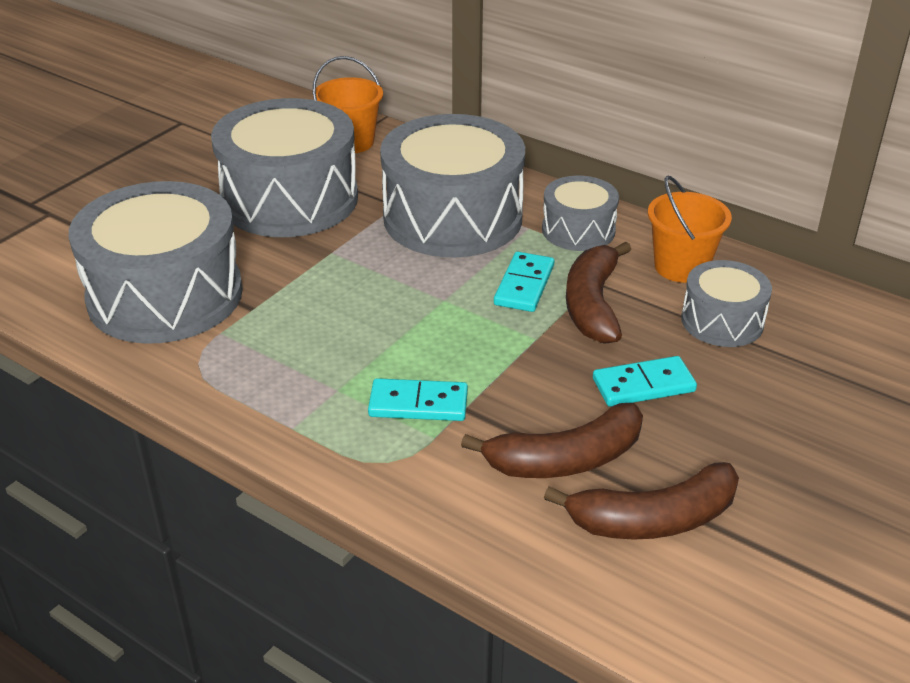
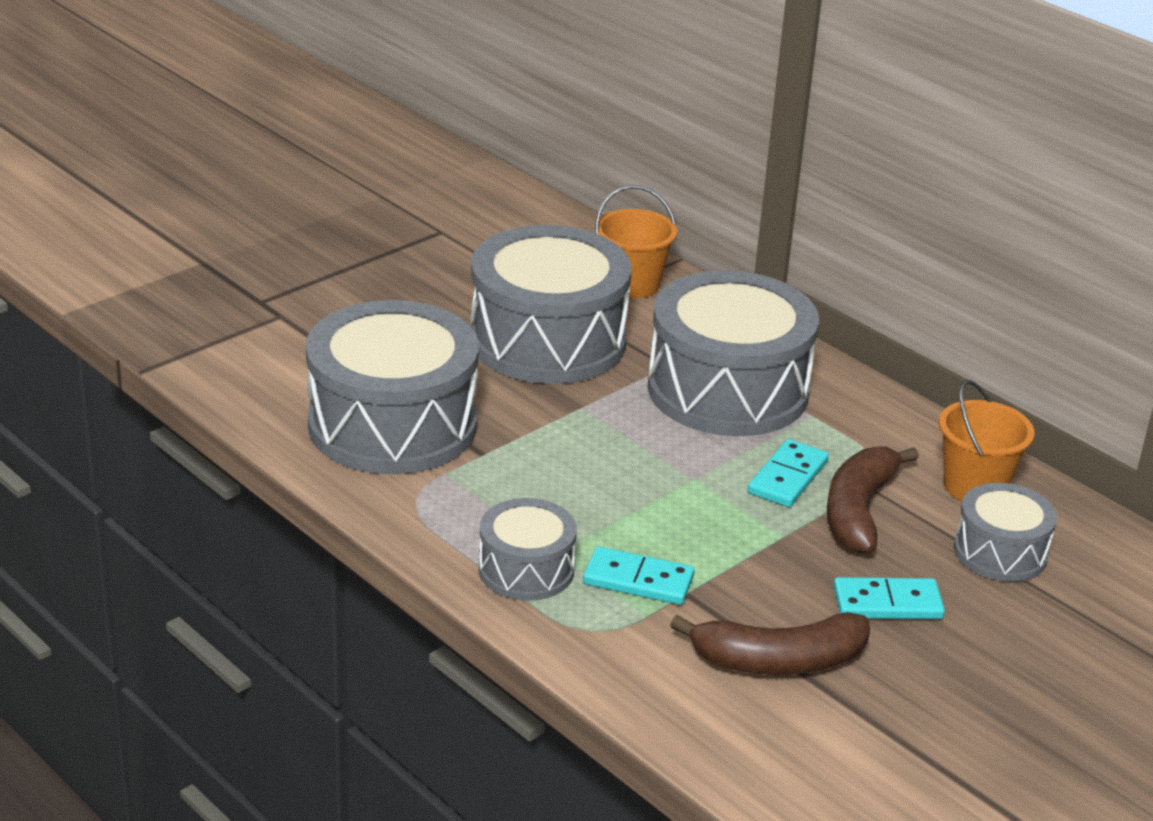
camera: 10 degrees right, 5 degrees down
grey drum [542,176,619,251] -> grey drum moved to [479,498,577,601]
brown banana [544,462,739,540] -> none

